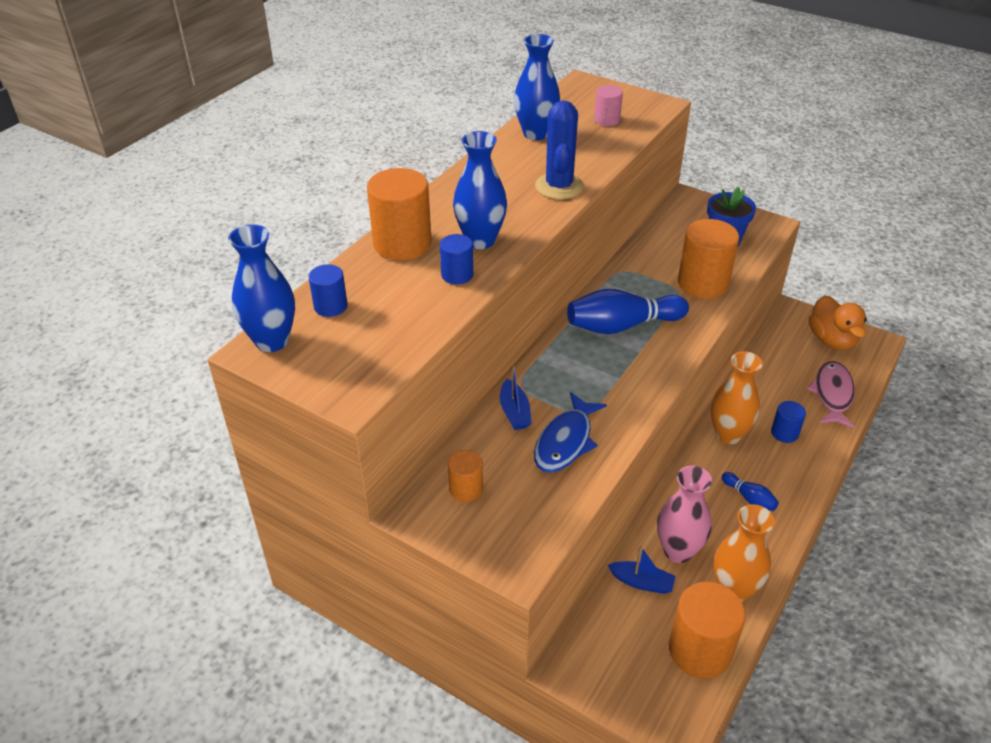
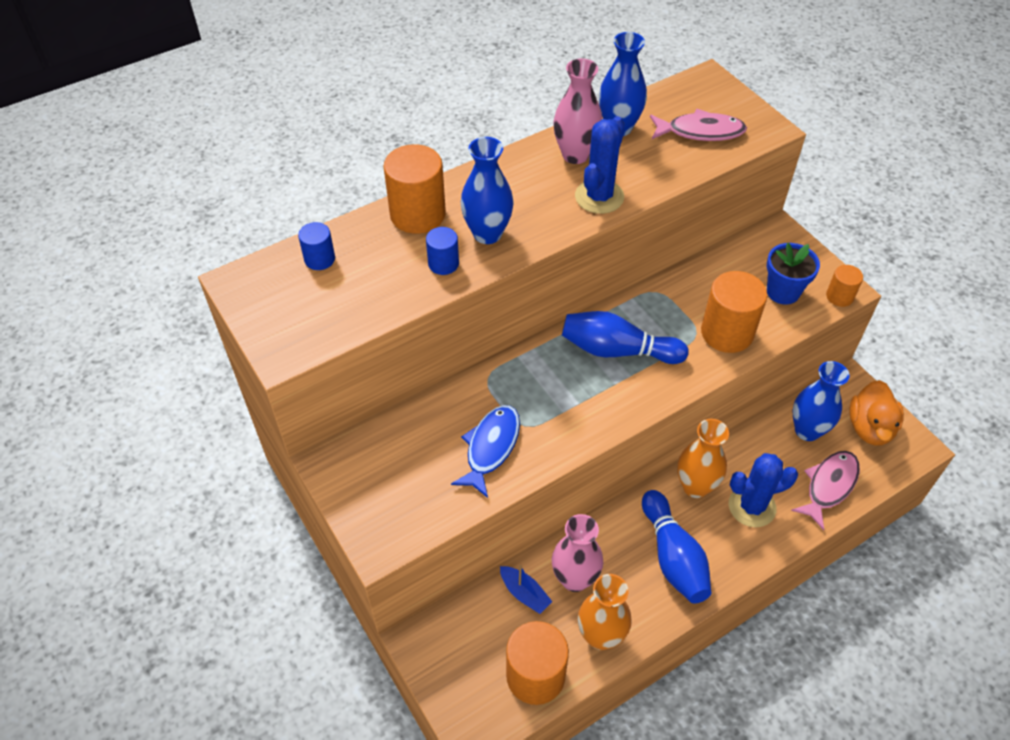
camera: 25 degrees right, 10 degrees up
blue vase [228,224,295,352] -> blue vase moved to [793,361,850,441]
orange cylinder [448,450,483,502] -> orange cylinder moved to [826,265,863,307]
blue boat [500,365,532,430] -> none
blue fish [534,392,607,473] -> blue fish turned 150 degrees clockwise [451,405,520,498]
pink cylinder [594,85,623,126] -> pink fish [650,109,747,141]
blue bowling pin [722,472,779,511] -> blue bowling pin [642,490,712,603], size x2.03
blue cylinder [771,401,806,443] -> blue cactus [729,453,798,527]
none -> pink vase [553,59,602,164]

